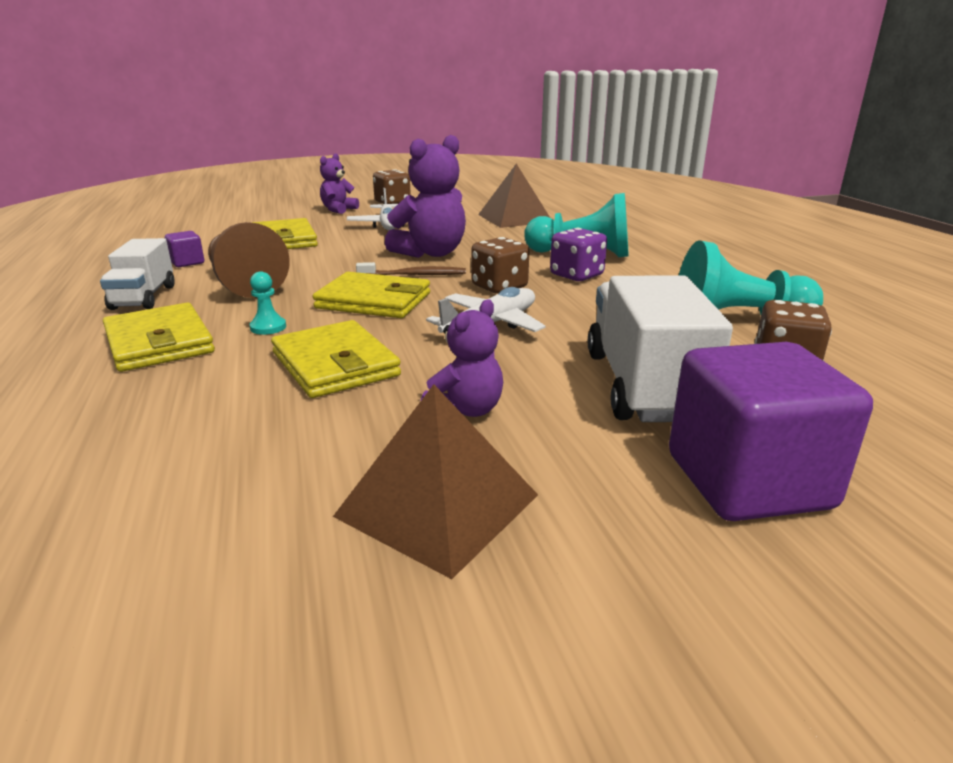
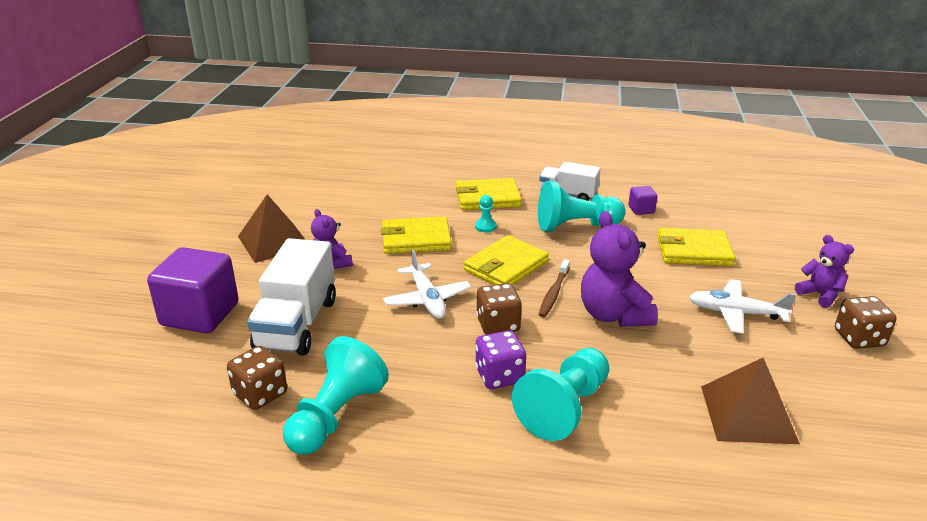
camera: 115 degrees right, 5 degrees up
brown pawn [208,222,290,298] -> turquoise pawn [538,181,626,232]
white truck [588,275,733,422] -> white truck turned 75 degrees clockwise [247,238,336,355]

